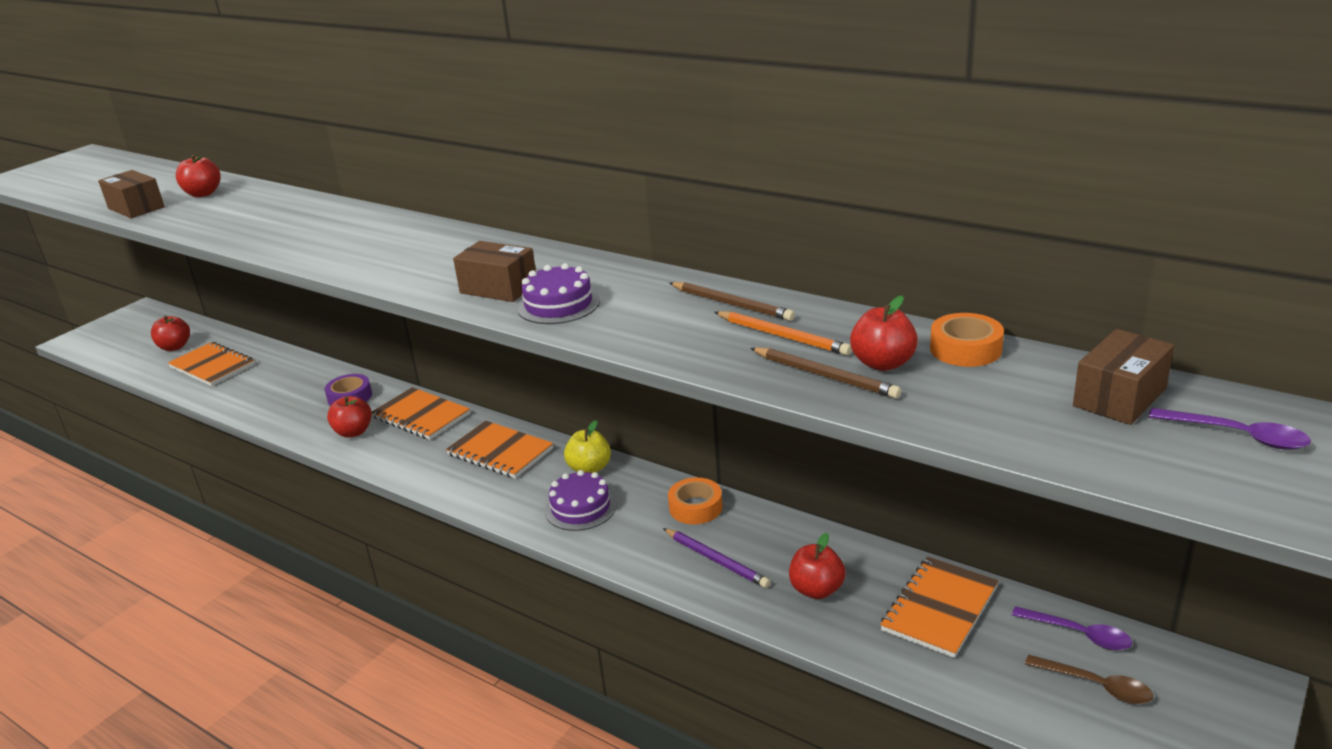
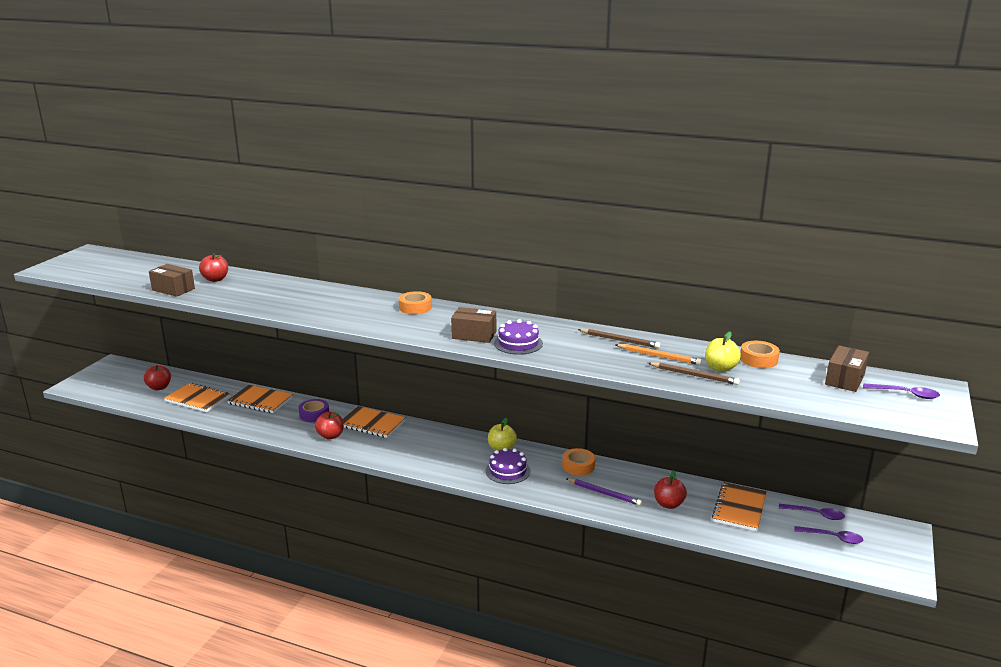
camera: 15 degrees left, 5 degrees down
orange notebook [446,421,553,478] -> orange notebook moved to [227,385,293,413]
red apple [850,295,918,371] -> yellow apple [705,332,741,372]
brown spoon [1025,655,1153,704] -> purple spoon [794,526,863,544]
none -> orange tape [399,291,432,314]

